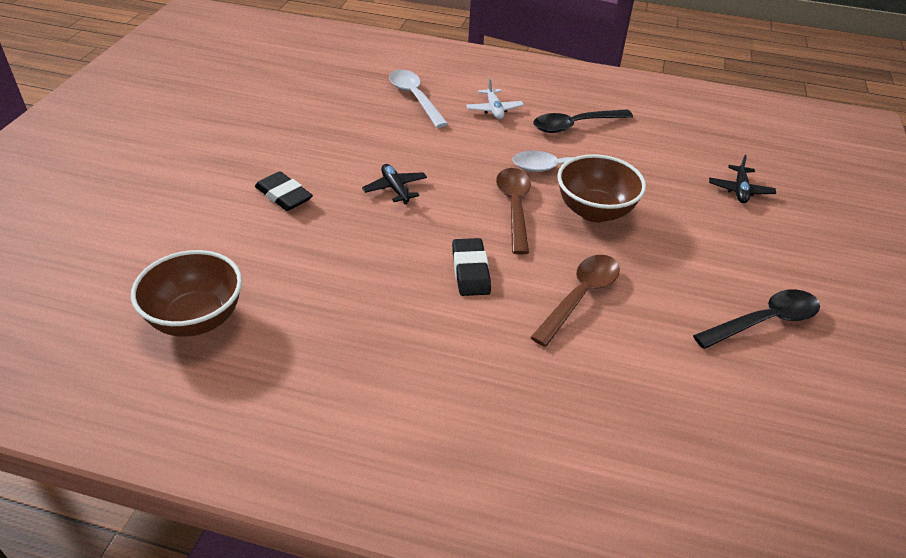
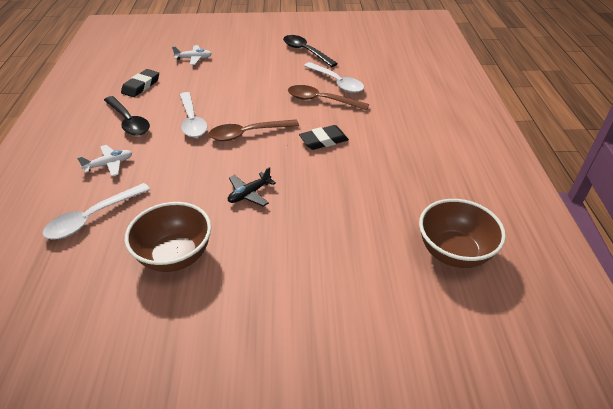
camera: 105 degrees left, 0 degrees up
black eraser [255,171,313,211] -> black eraser moved to [121,69,159,97]
brown bowl [557,154,646,223] -> brown bowl moved to [125,202,211,272]
black plane [709,155,776,203] -> white plane [172,45,212,65]
none -> white spoon [304,62,364,93]

